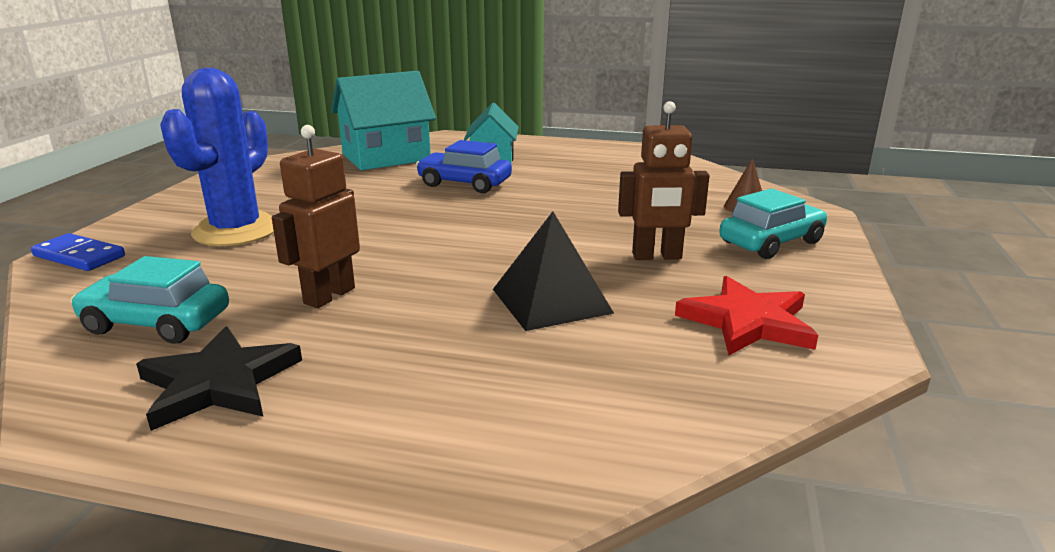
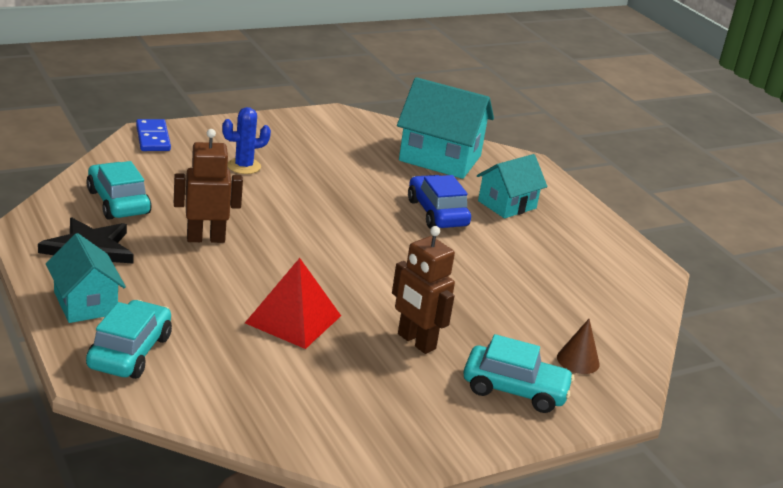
camera: 45 degrees right, 5 degrees up
blue cactus [160,68,274,246] -> blue cactus [222,107,271,174], size x0.53
black pyramid [493,211,614,331] -> red pyramid [245,258,341,349]
red star [675,276,818,355] -> none
none -> turquoise house [46,233,126,323]
none -> turquoise car [86,300,172,379]

